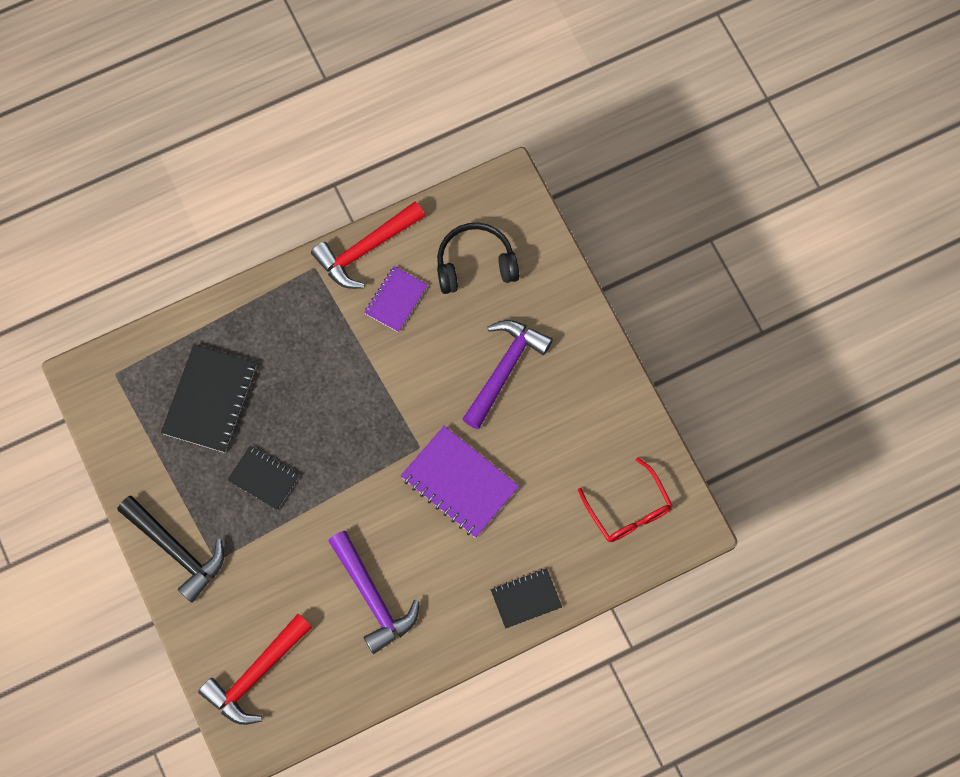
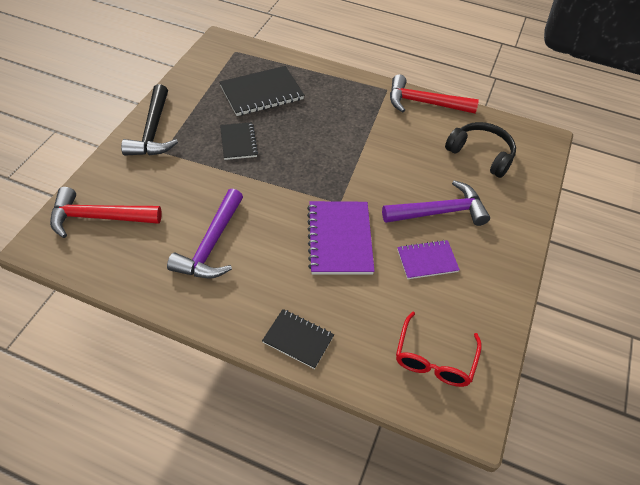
camera: 45 degrees right, 20 degrees down
purple notebook [364,266,428,333] -> purple notebook moved to [397,240,460,279]

